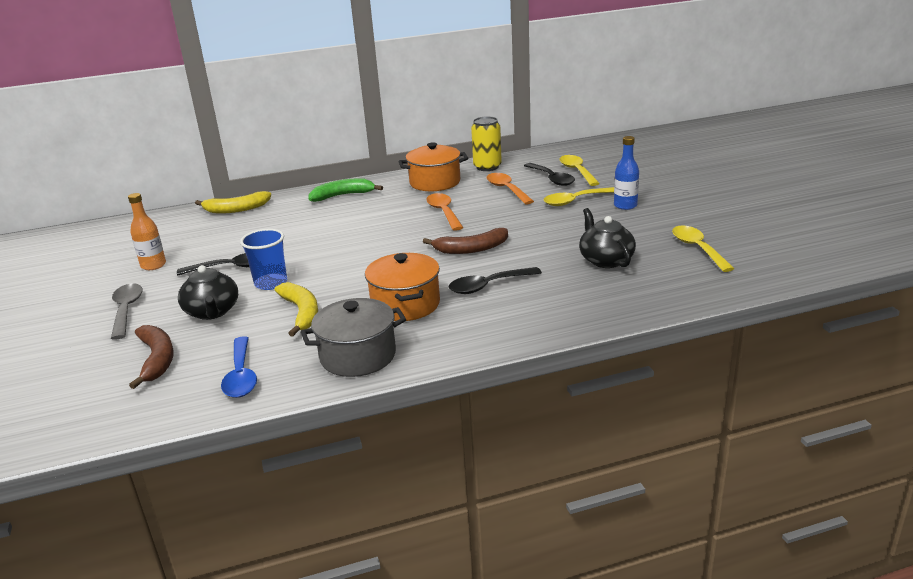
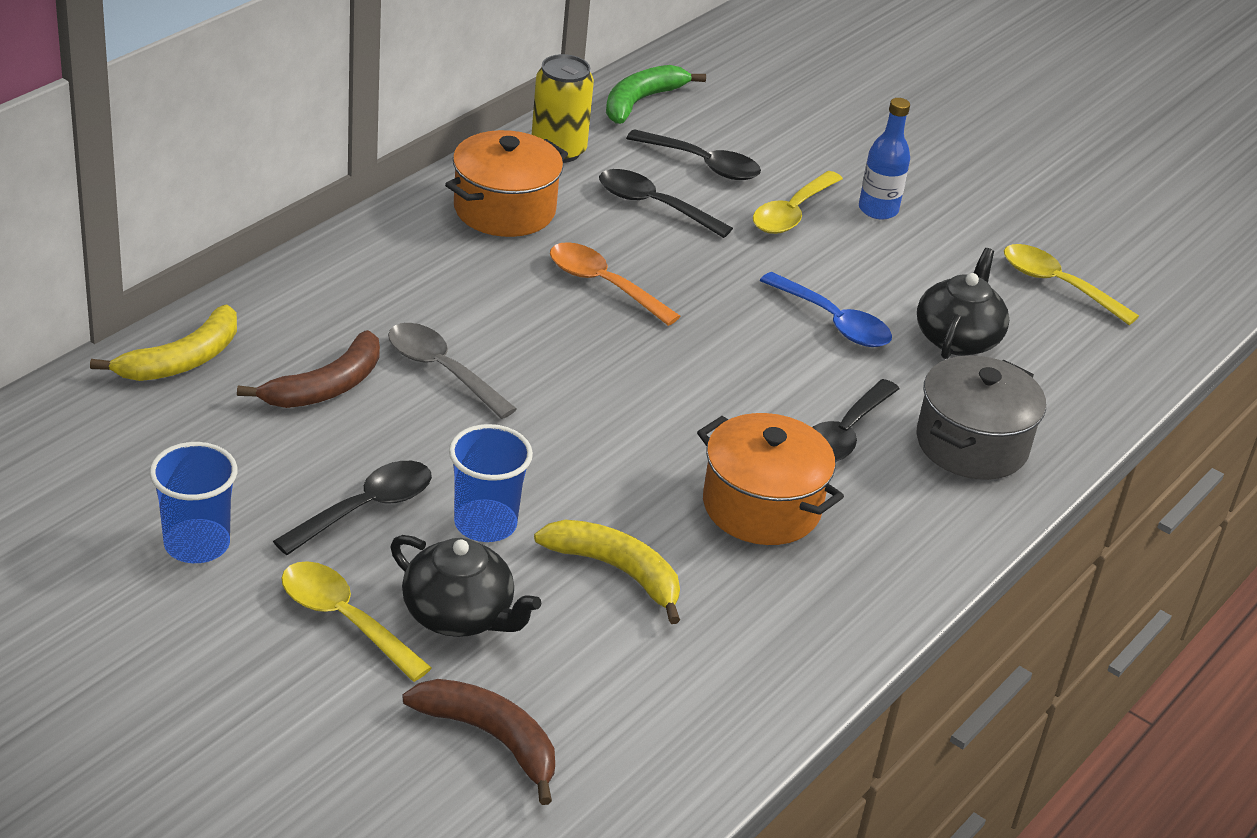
camera: 40 degrees left, 10 degrees up
grey spoon [111,283,143,340] -> grey spoon moved to [388,323,517,419]
orange bottle [128,193,166,270] -> blue cup [150,442,237,563]
blue spoon [221,336,257,398] -> blue spoon moved to [760,272,892,347]
grey pot [301,298,406,377] -> grey pot moved to [916,355,1046,480]
green banana [308,178,383,202] -> green banana moved to [606,65,706,124]
brown banana [423,228,508,254] -> brown banana moved to [237,330,380,408]
orange spoon [486,173,534,204] -> black spoon [599,169,733,238]
yellow spoon [560,155,600,186] -> yellow spoon moved to [282,561,432,682]
black teapot [579,208,636,268] -> black teapot turned 75 degrees clockwise [917,248,1009,359]

